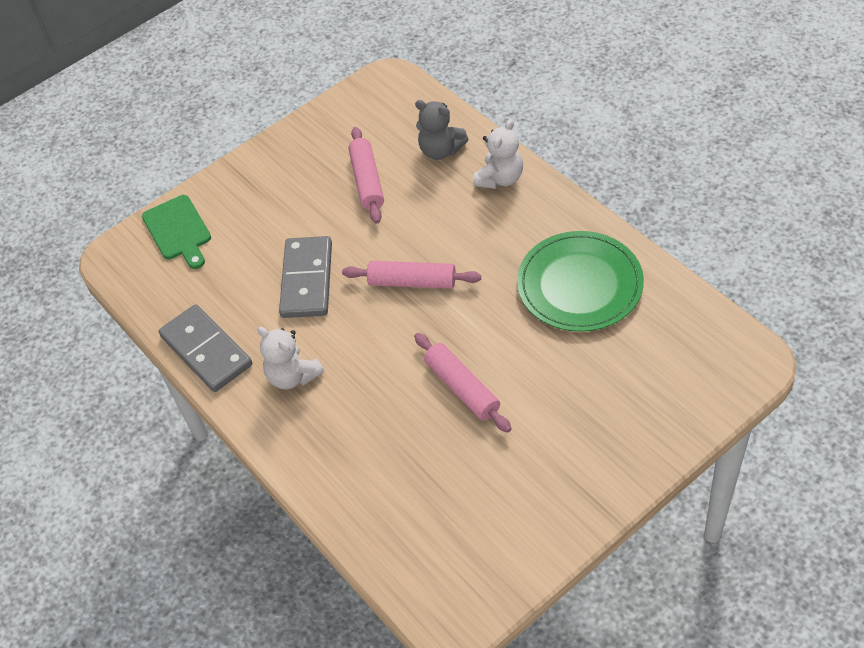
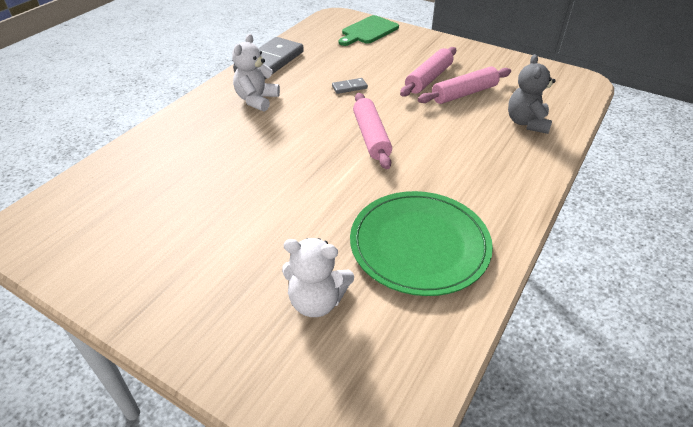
camera: 65 degrees right, 10 degrees down
grey domino [279,236,332,318] -> grey domino [332,78,368,94], size x0.43
pink rolling pin [414,333,512,433] -> pink rolling pin moved to [400,47,456,96]
white teddy bear [473,119,523,189] -> white teddy bear moved to [282,238,354,317]

